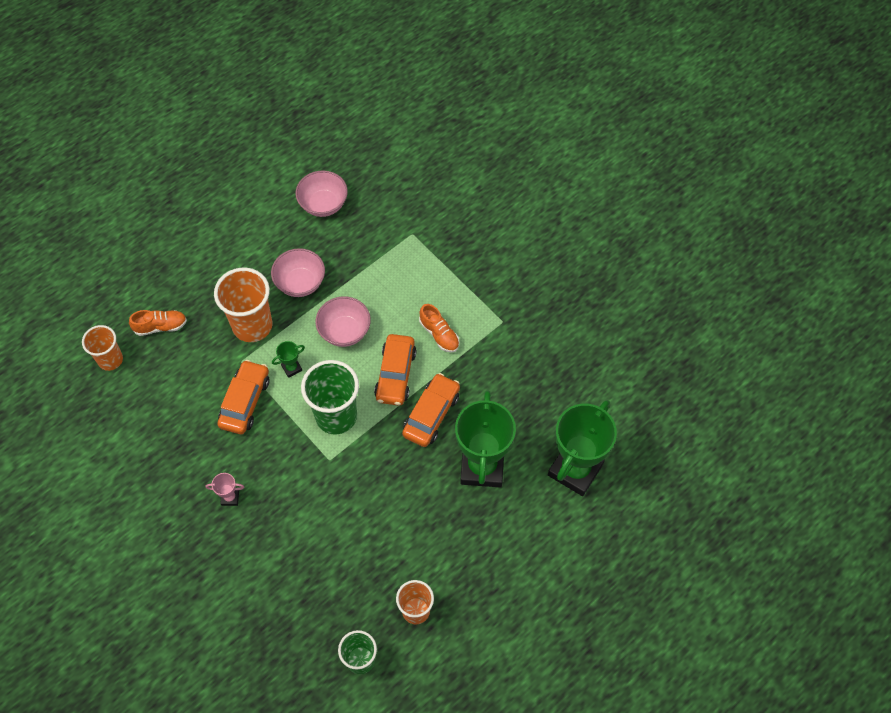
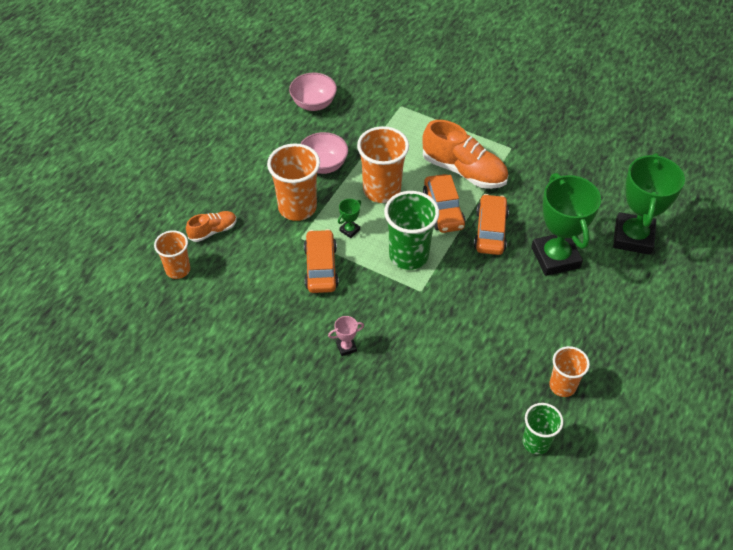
camera: 20 degrees left, 10 degrees down
pink bowl [315,297,371,347] -> orange cup [357,126,409,203]
orange shoe [419,304,459,353] -> orange shoe [422,120,508,189], size x1.89

